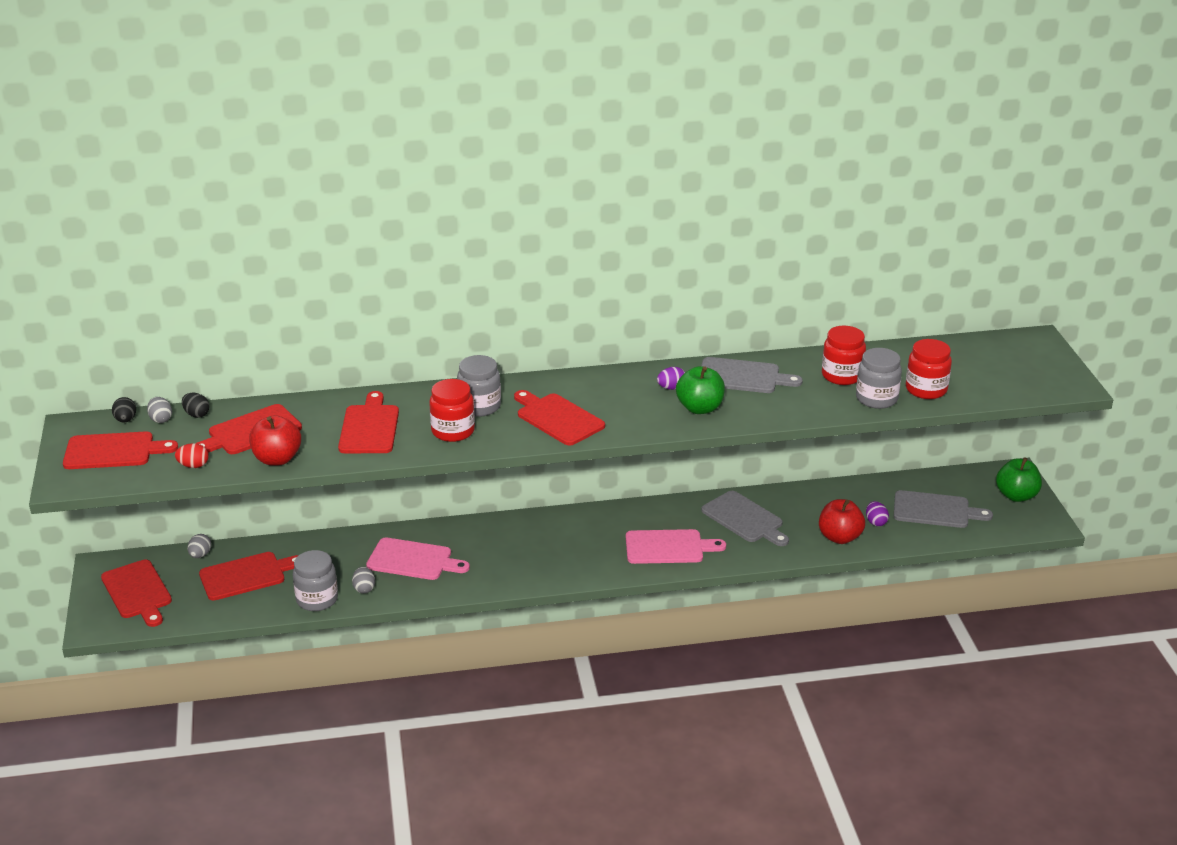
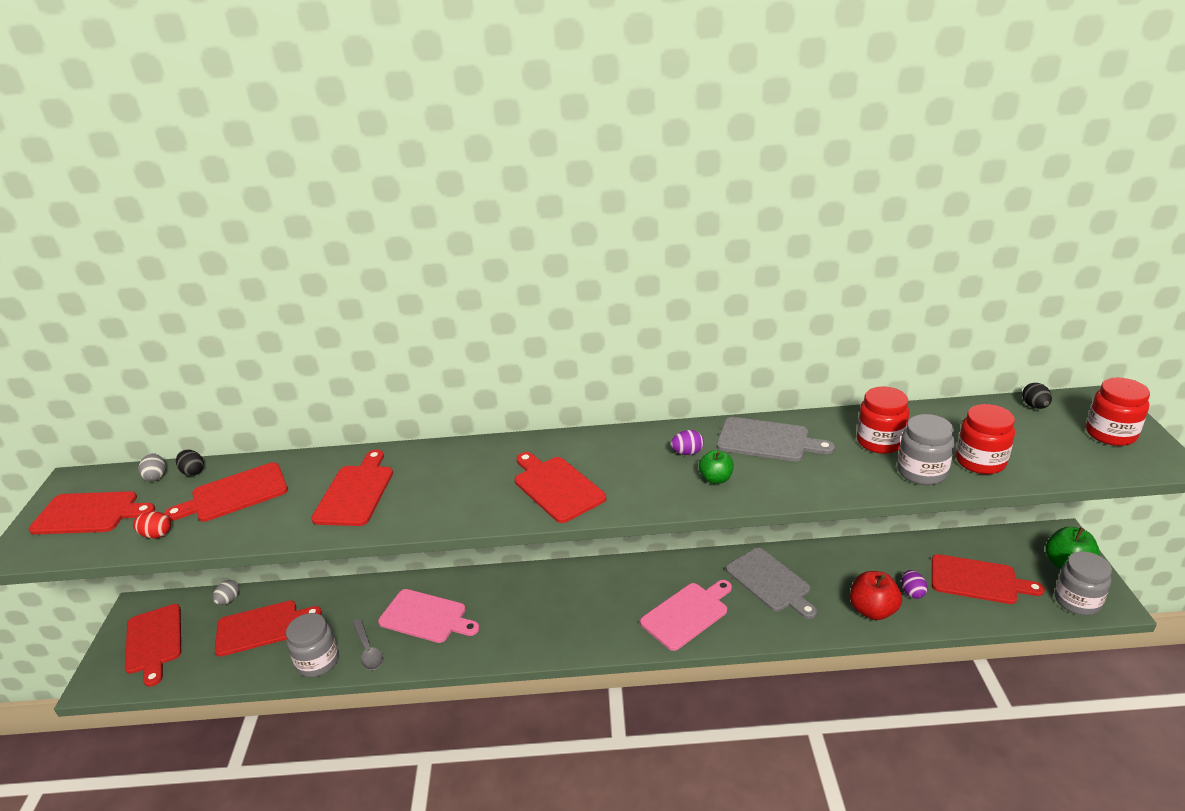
camera: 10 degrees right, 0 degrees up
black egg [112,397,136,423] -> black egg moved to [1022,383,1052,409]
red apple [249,415,301,466] -> none
grey egg [352,567,375,594] -> grey spoon [352,619,383,670]
red jar [429,379,475,442] -> red jar moved to [1086,378,1150,446]
grey jar [457,355,501,417] -> grey jar moved to [1054,551,1112,615]
pink cutting board [626,529,726,564] -> pink cutting board turned 45 degrees counterclockwise [640,580,732,651]
green apple [676,366,725,414] -> green apple [699,450,734,484], size x0.63
grey cutting board [894,490,993,528] -> red cutting board [932,554,1045,604]

